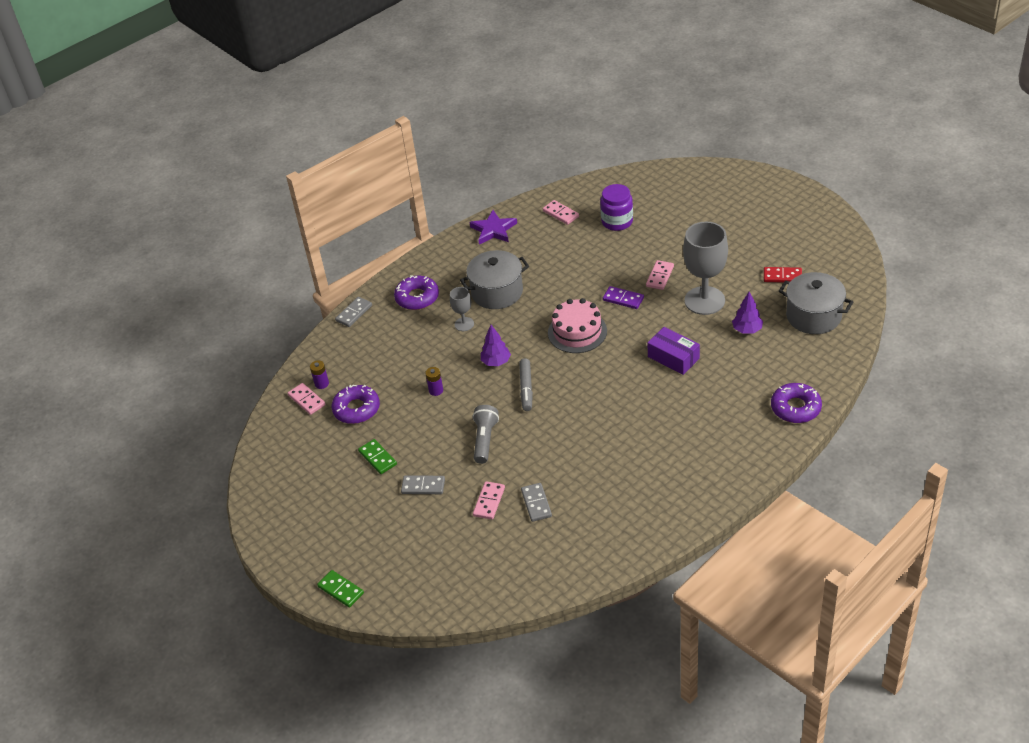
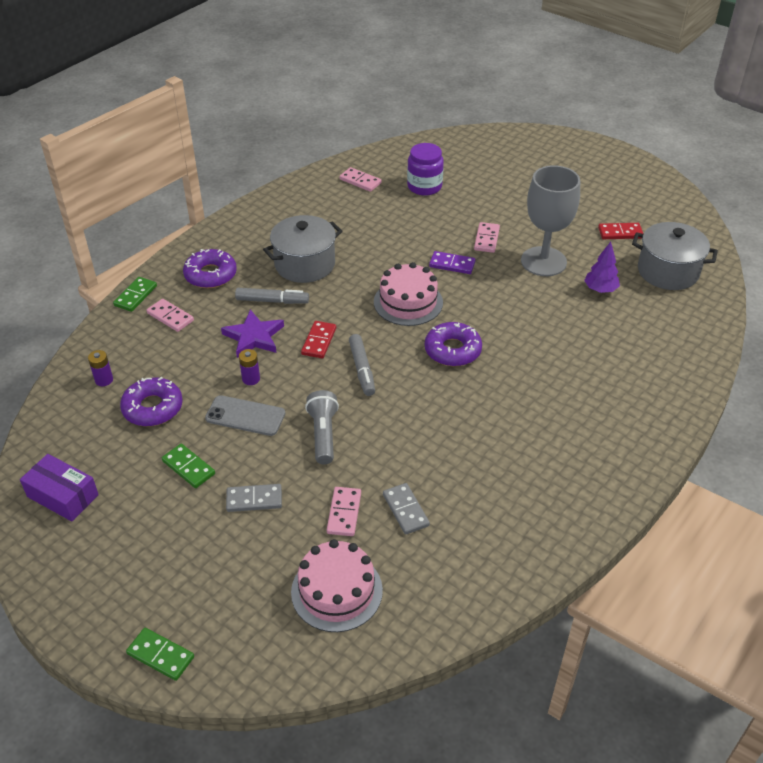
camera: 15 degrees left, 0 degrees up
pink domino [288,383,325,415] -> pink domino moved to [147,299,194,332]
grey domino [335,297,372,327] -> green domino [113,277,157,312]
grey goblet [450,287,474,331] -> grey marker [235,288,309,304]
purple star [469,210,517,245] -> purple star moved to [221,309,284,358]
purple tree [481,325,511,366] -> red domino [301,321,336,358]
purple box [648,327,700,375] -> purple box moved to [20,454,99,521]
purple donut [771,383,822,423] -> purple donut moved to [425,322,482,366]
none -> grey phone [205,395,285,436]
none -> pink cake [291,539,383,632]

